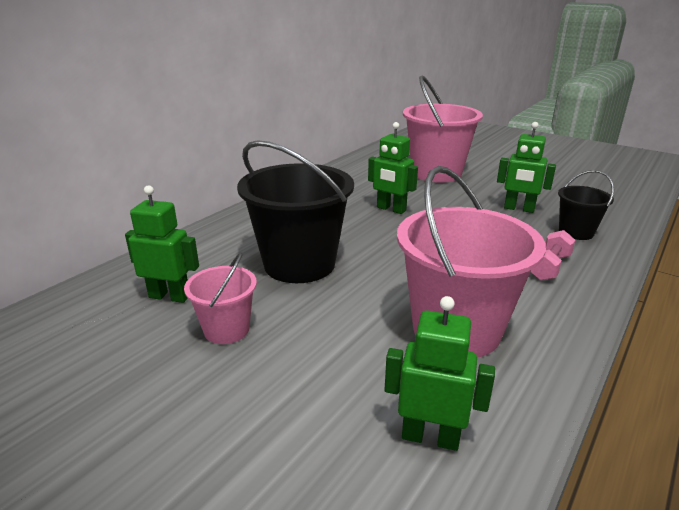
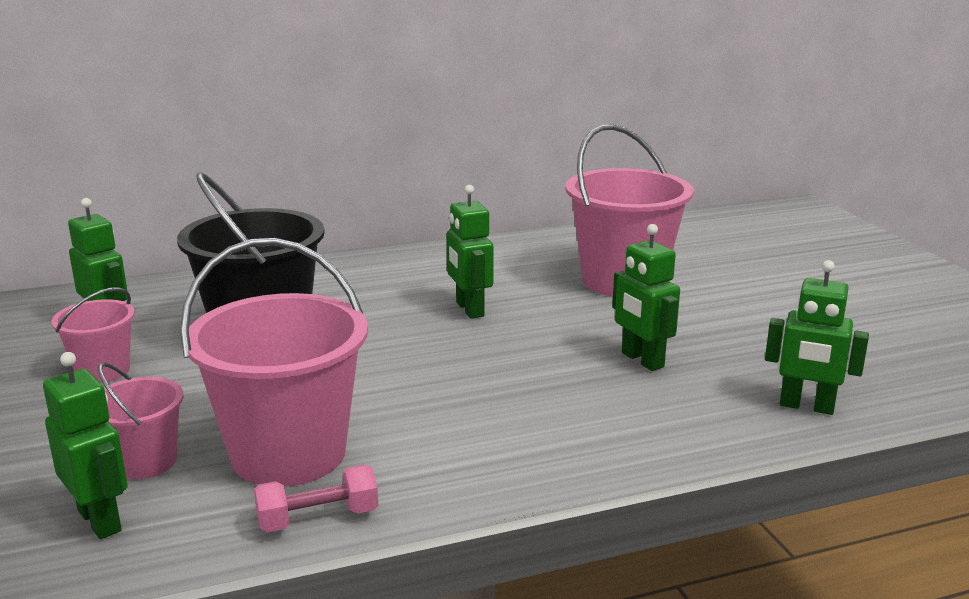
camera: 35 degrees right, 5 degrees down
pink dumbbell [531,230,575,281] -> pink dumbbell moved to [254,465,378,532]
black bucket [558,170,614,240] -> none
none -> pink bucket [98,362,184,479]
none -> green robot [765,260,869,415]

